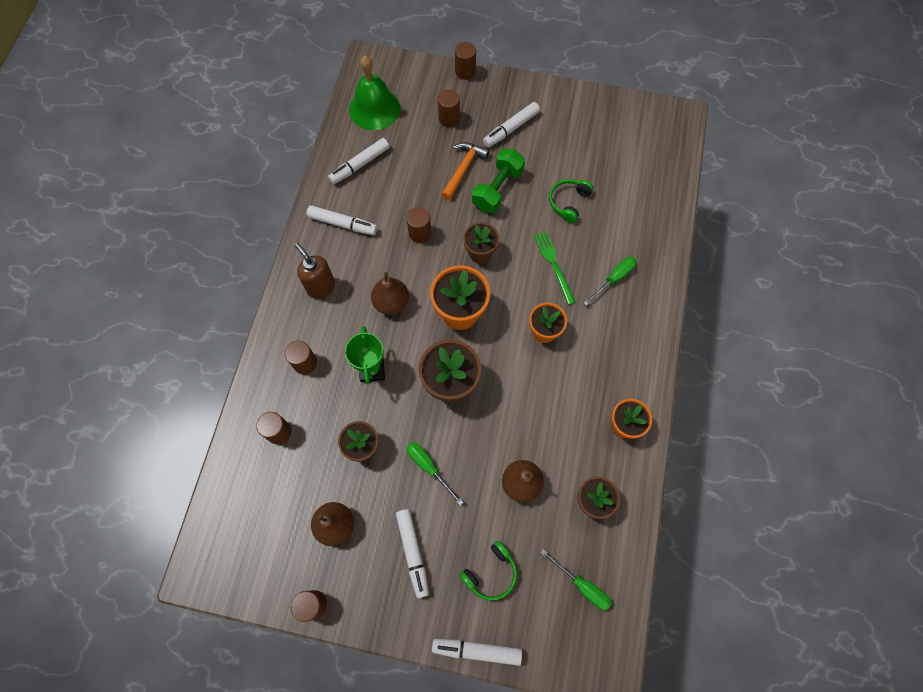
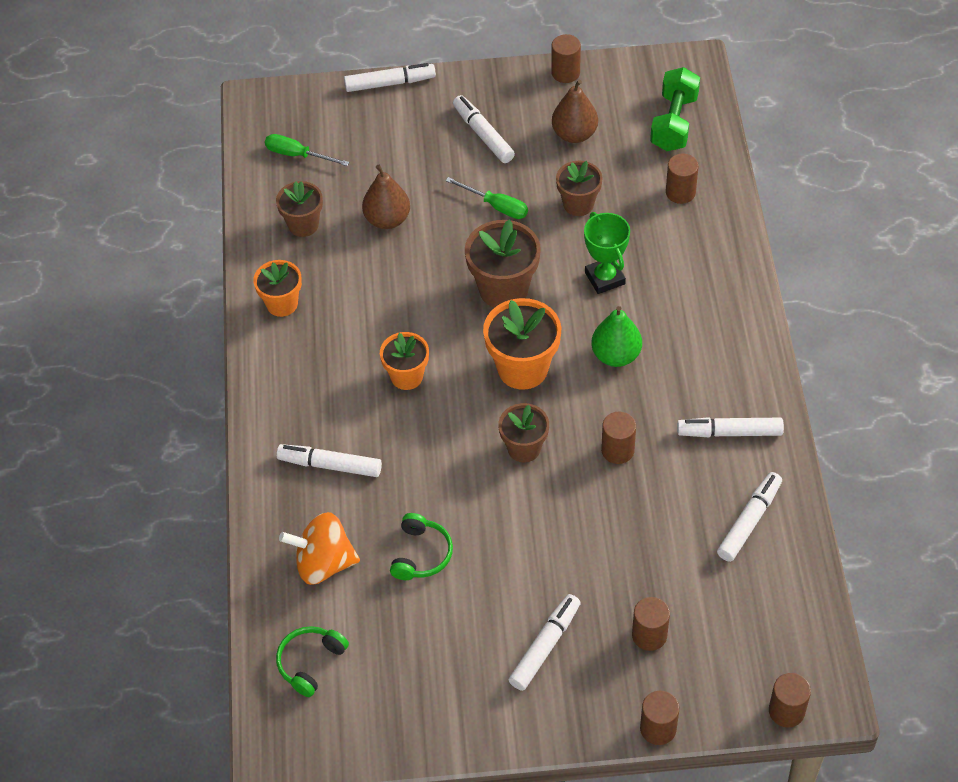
camera: 165 degrees right, 15 degrees down
brown cylinder [285,340,317,374] -> brown cylinder moved to [769,673,811,727]
brown soap dispenser [295,243,335,298] -> none
green bell [349,55,401,130] -> none
brown pear [371,272,409,315] -> green pear [591,306,642,367]
orange hammer [441,142,490,200] -> none
green headphones [460,541,517,601] -> green headphones moved to [276,626,349,697]
green dumbbell [472,149,525,213] -> green dumbbell moved to [650,67,700,151]
green fork [534,231,576,305] -> none
green screwdriver [584,257,636,306] -> white marker [276,444,382,477]
none -> orange spinning top [279,512,360,585]

